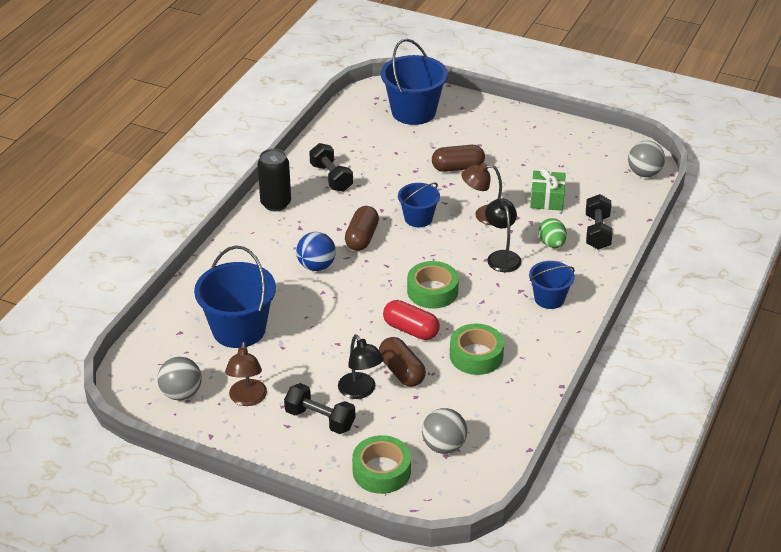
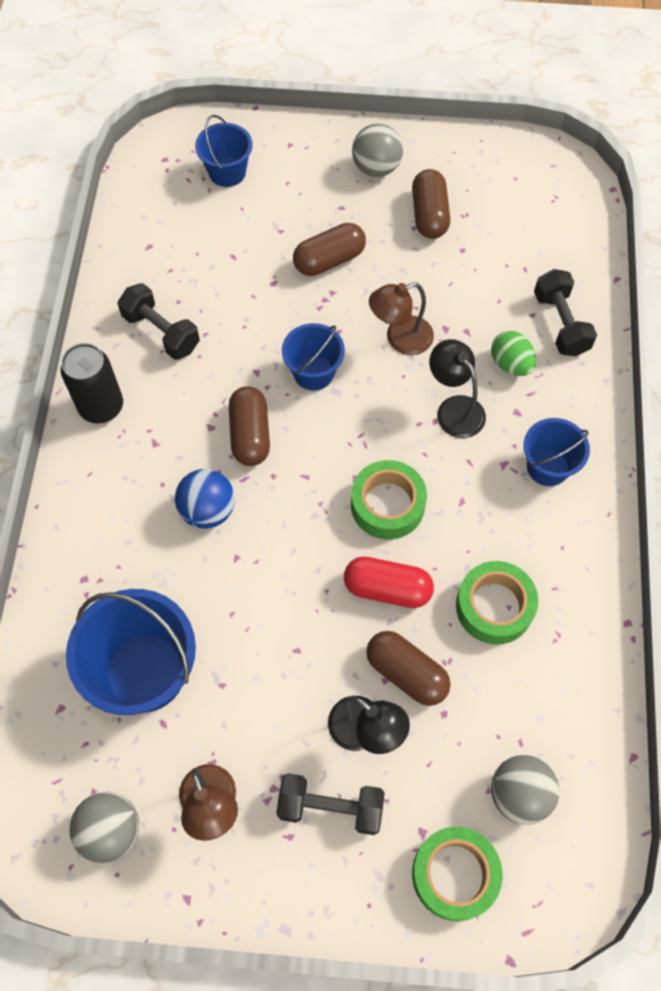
camera: 20 degrees left, 25 degrees up
blue bucket [381,39,448,125] -> blue bucket [195,115,252,187], size x0.58
green gift [530,168,566,211] -> none
grey ball [628,141,665,177] -> grey ball moved to [352,124,403,177]
none -> brown capsule [412,169,450,239]

